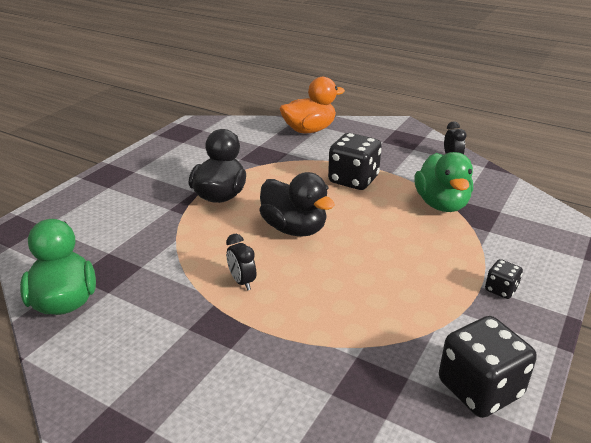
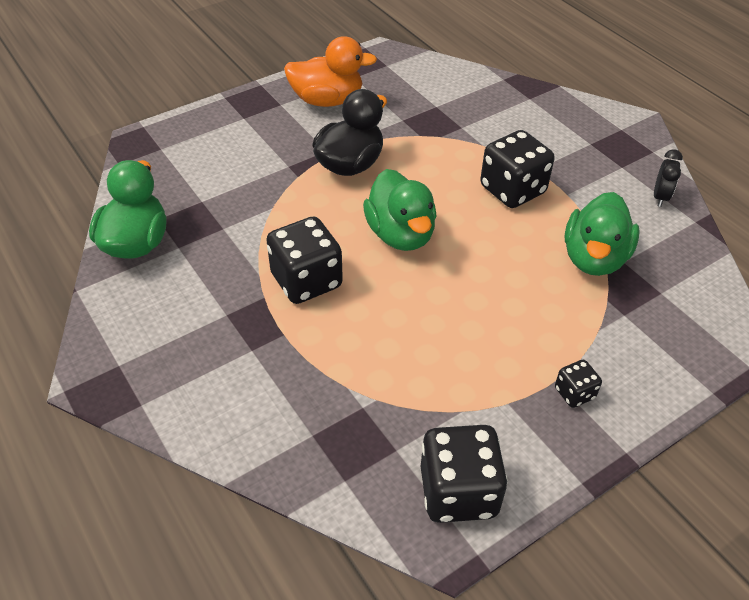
camera: 25 degrees right, 15 degrees up
black clock [226,234,256,290] -> black dice [266,216,343,304]
black duck [259,172,335,237] -> green duck [363,169,437,251]
orange duck [280,77,345,133] -> orange duck moved to [284,36,377,107]

